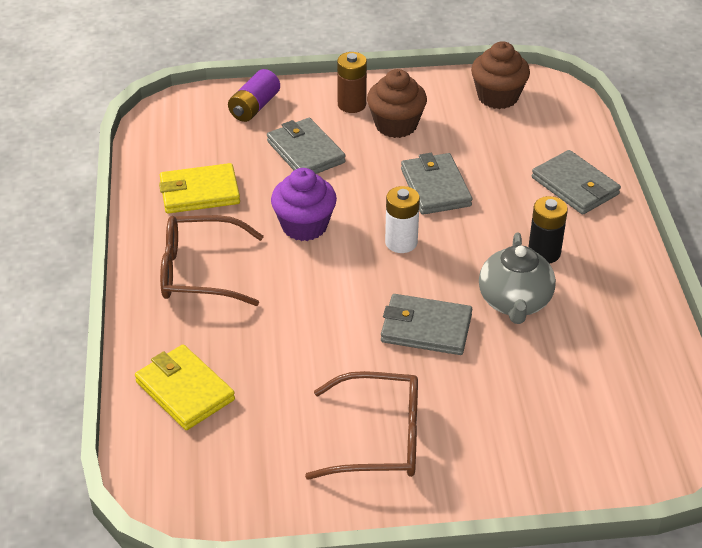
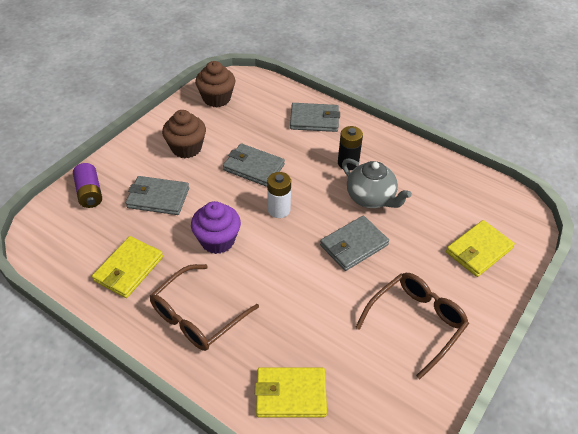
camera: 50 degrees left, 5 degrees up
brown battery [337,52,367,113] -> none
none -> yellow wallet [446,220,515,277]

